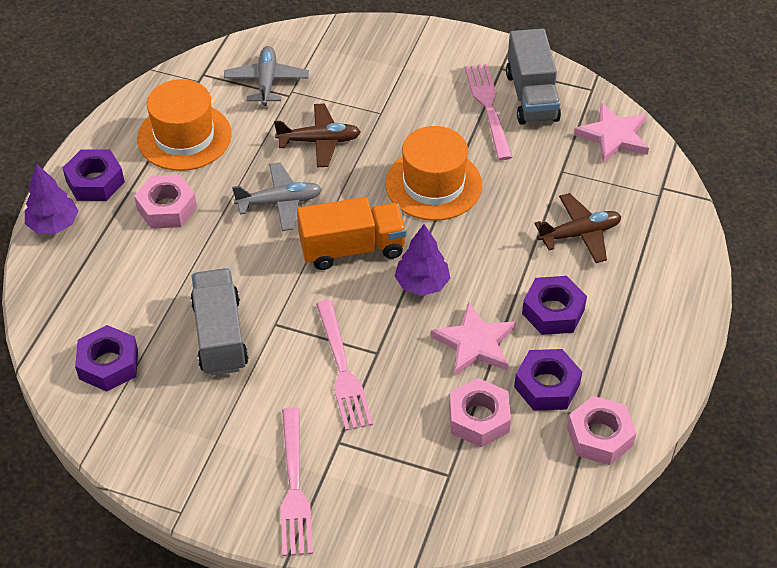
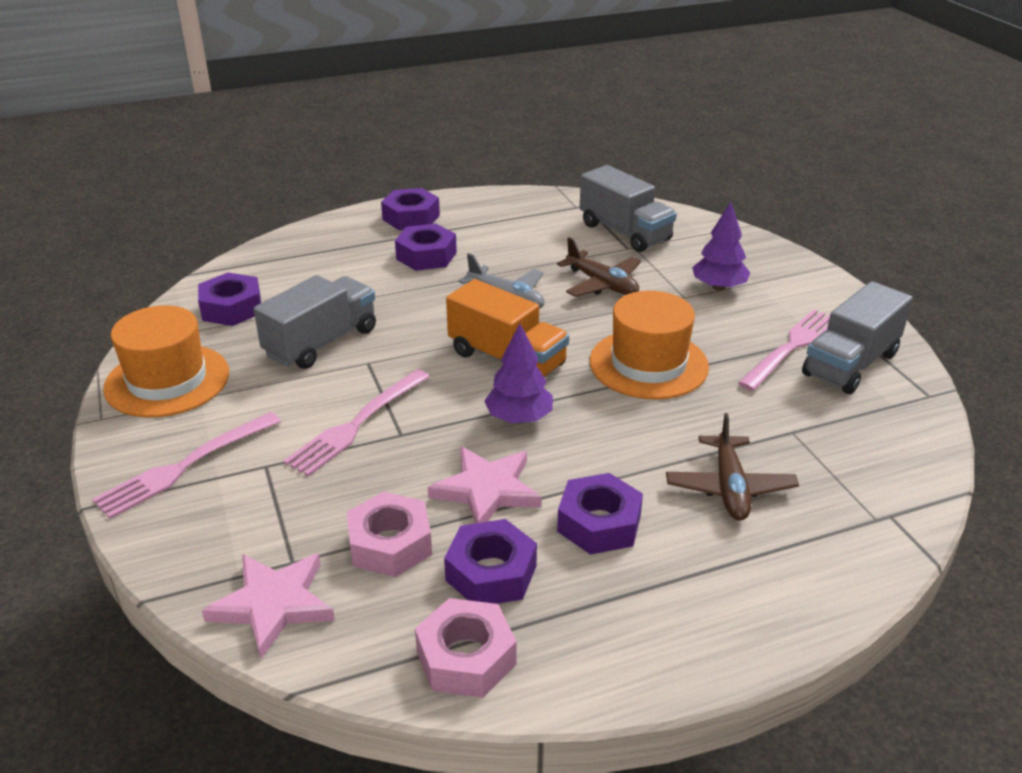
camera: 50 degrees right, 15 degrees down
purple tree [25,164,78,234] -> purple tree moved to [692,202,750,291]
pink nut [134,175,197,229] -> purple nut [395,224,457,271]
orange hat [137,79,232,171] -> orange hat moved to [103,305,229,418]
grey plane [224,46,309,106] -> grey truck [580,165,677,252]
brown plane [534,193,622,263] -> brown plane turned 60 degrees clockwise [666,413,799,520]
pink star [574,103,649,163] -> pink star moved to [202,553,335,659]

